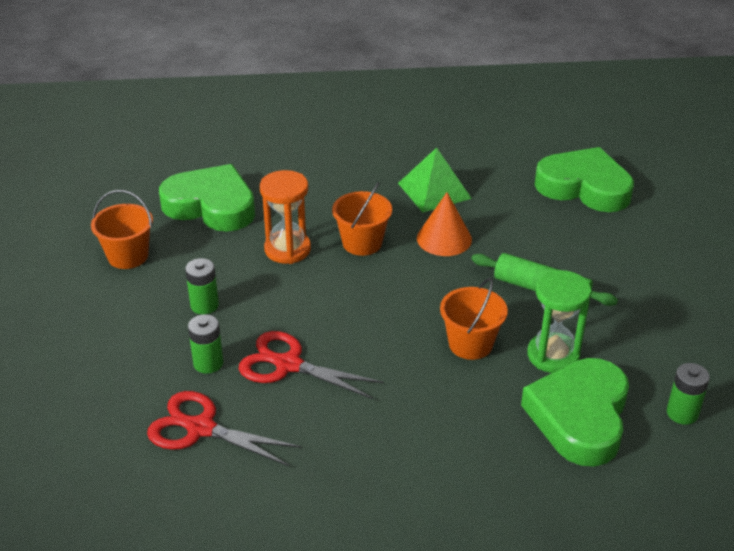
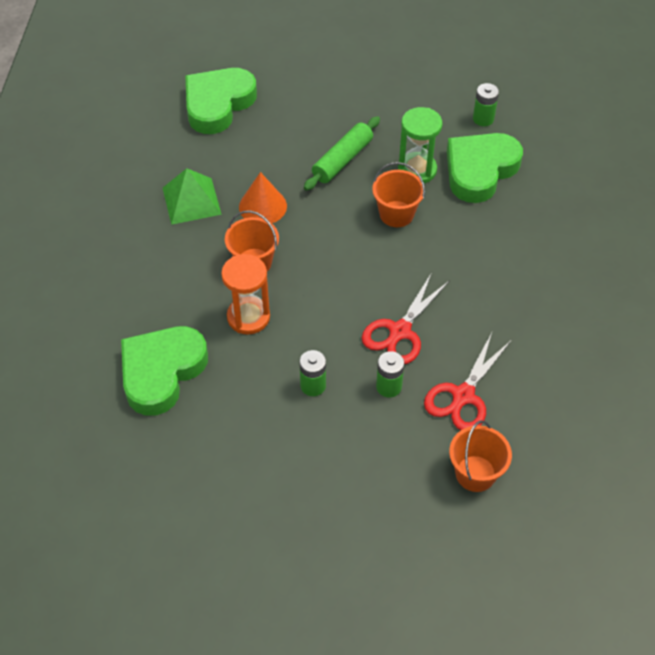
camera: 80 degrees left, 15 degrees up
orange bucket [91,190,153,269] -> orange bucket moved to [449,421,512,492]
green heart [521,358,629,467] -> green heart turned 105 degrees clockwise [447,133,523,203]

